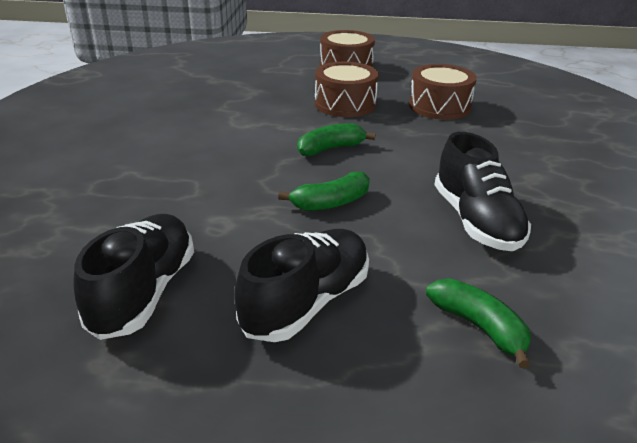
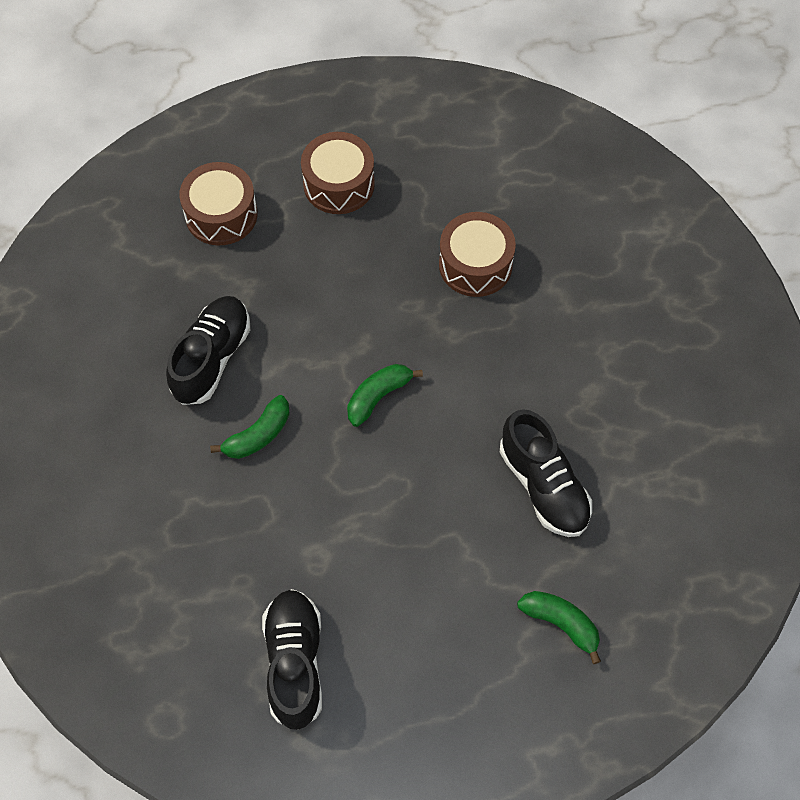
camera: 15 degrees left, 30 degrees up
black shoe [234,229,369,342] -> black shoe moved to [166,296,250,405]
green banana [278,172,370,211] -> green banana moved to [210,395,290,459]
brown drum [315,62,379,117] -> brown drum moved to [179,162,257,245]

